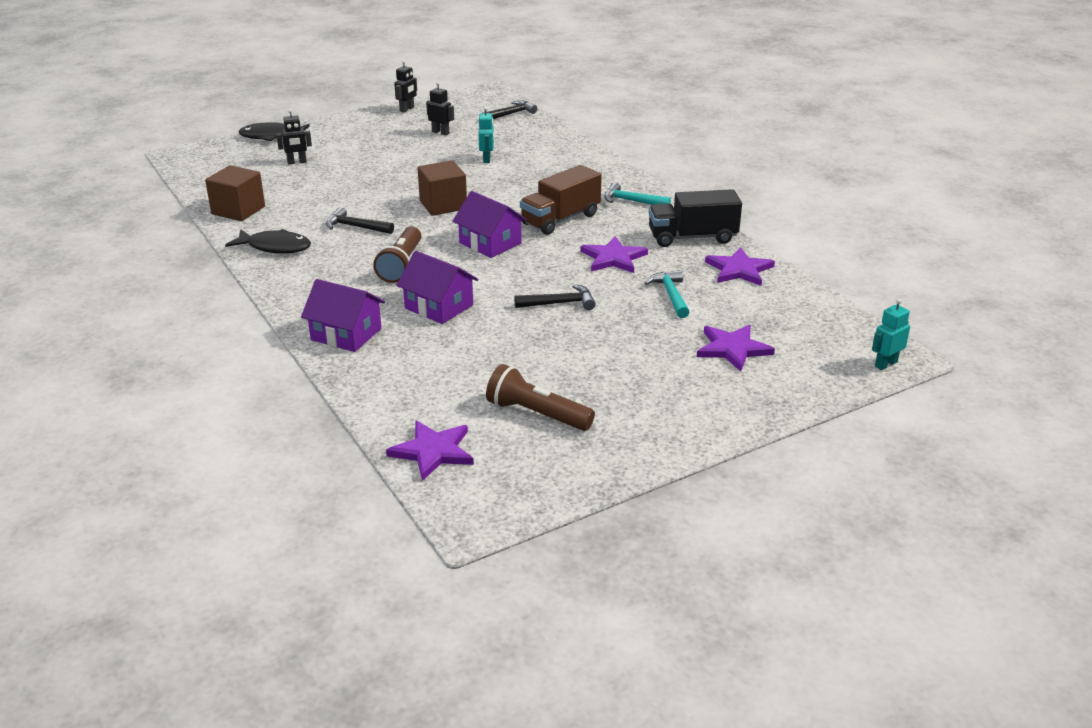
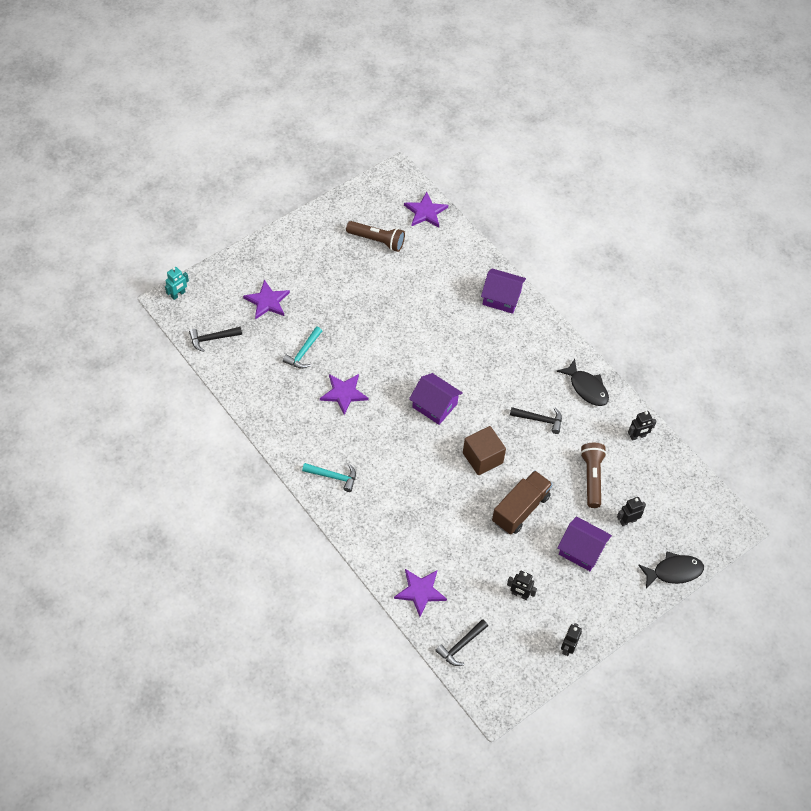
camera: 170 degrees right, 25 degrees up
brown cube [205,165,265,221] -> black robot [628,411,657,441]
black fish [225,229,311,254] -> black fish turned 135 degrees counterclockwise [556,359,609,406]
brown flashlight [373,226,421,283] -> brown flashlight moved to [580,443,607,508]
purple house [396,251,479,324] -> purple house moved to [557,516,612,571]
turquoise robot [478,106,494,163] -> none
black hammer [514,284,596,310] -> black hammer moved to [189,327,242,352]
brown truck [520,165,602,235] -> brown truck moved to [492,470,553,535]
turquoise hammer [645,270,690,318] -> turquoise hammer turned 45 degrees clockwise [283,327,322,369]
black truck [649,189,742,247] -> none
purple star [705,247,775,286] -> purple star moved to [394,569,447,617]

